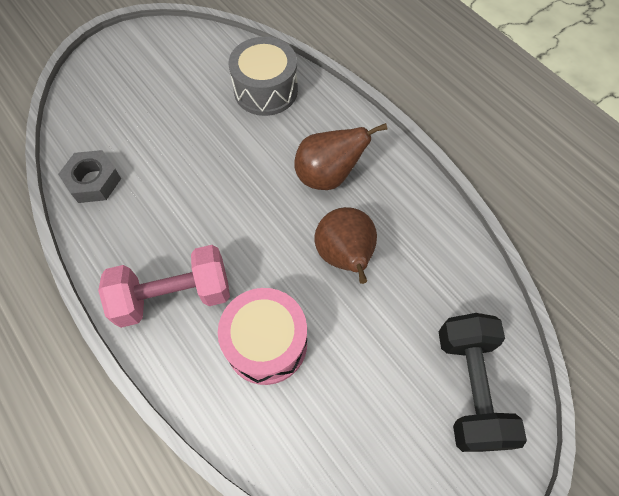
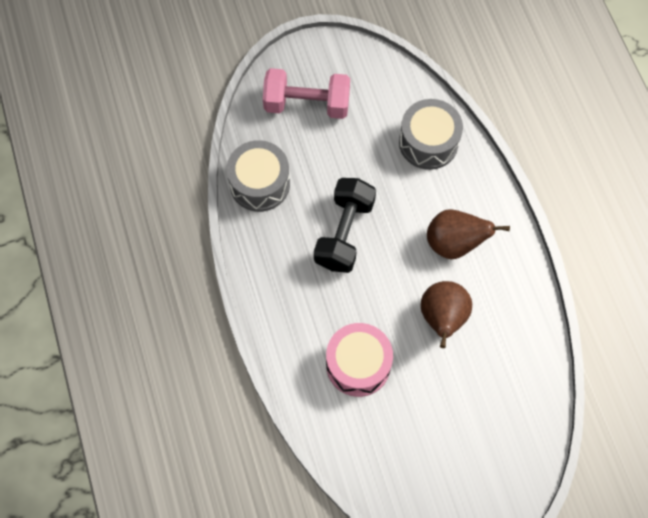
camera: 20 degrees right, 5 degrees up
grey nut [58,150,121,203] -> grey drum [226,140,290,212]
pink dumbbell [98,245,230,328] -> pink dumbbell moved to [263,68,350,119]
black dumbbell [439,313,527,452] -> black dumbbell moved to [314,178,376,273]

